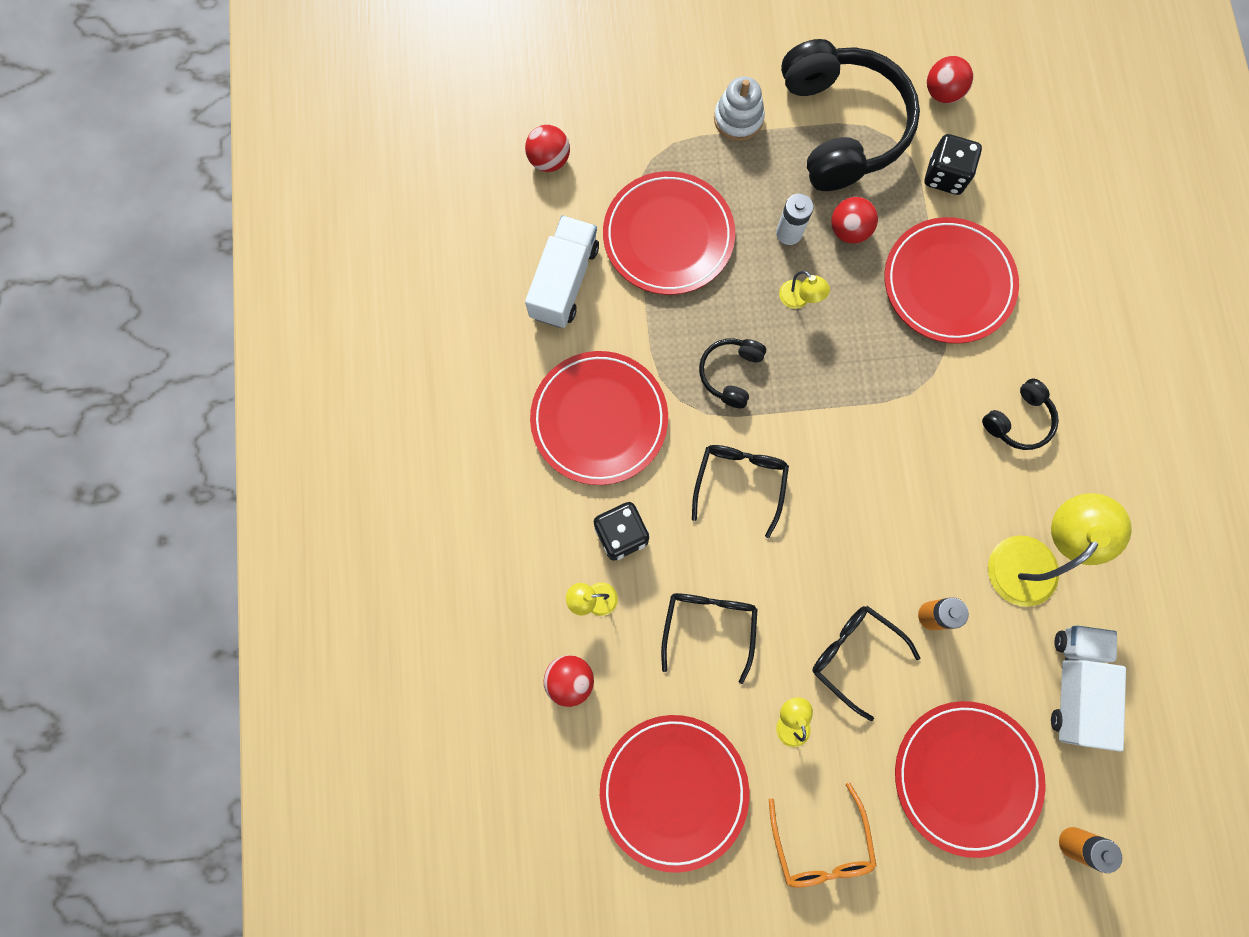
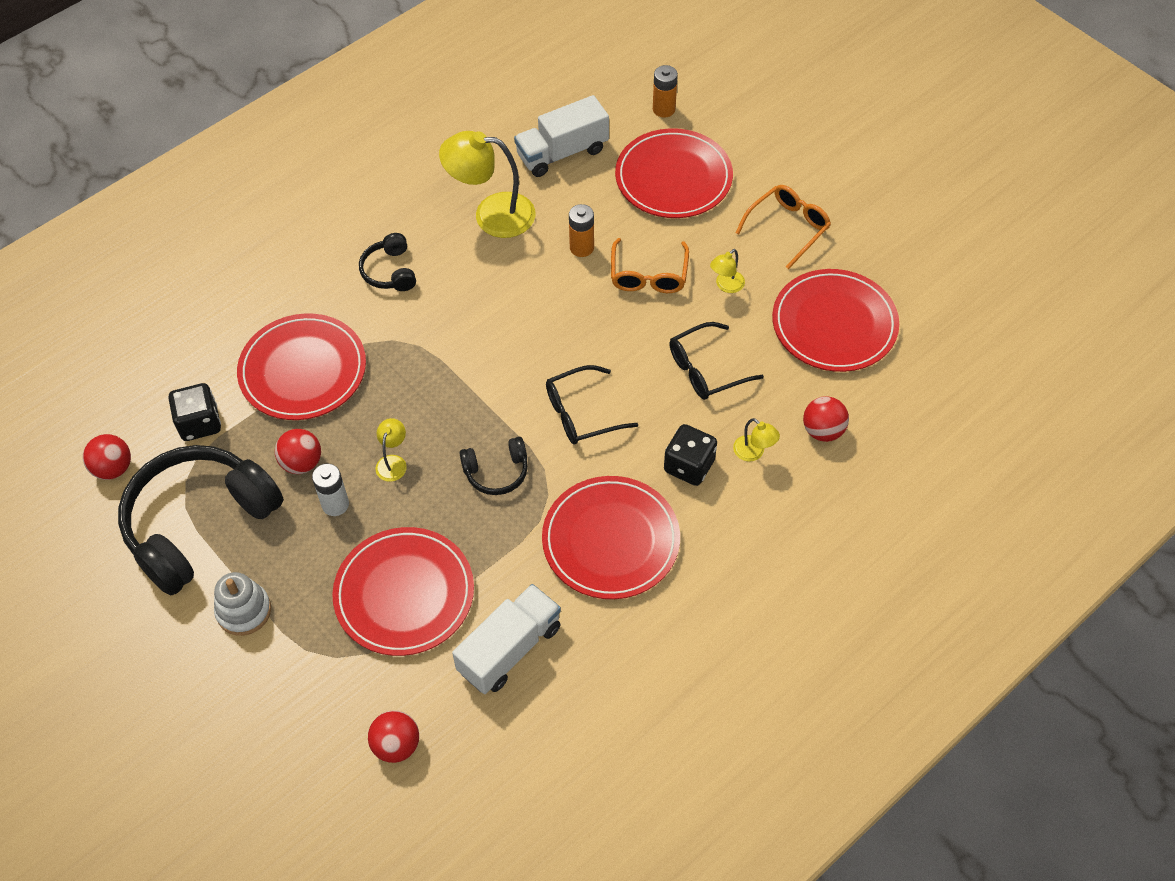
camera: 125 degrees left, 20 degrees down
white truck [525,215,599,328] -> white truck turned 150 degrees clockwise [452,584,561,694]
black glasses [812,606,921,721] -> orange glasses [611,238,689,293]
black headphones [982,379,1059,450] -> black headphones turned 120 degrees counterclockwise [359,233,416,291]

